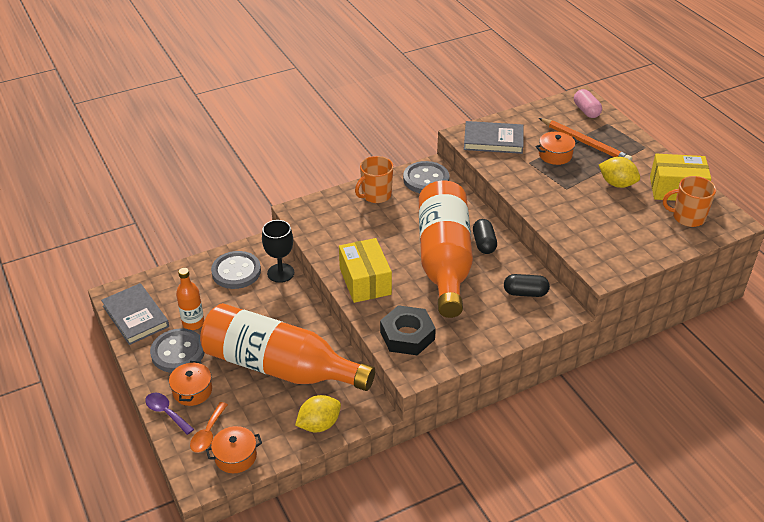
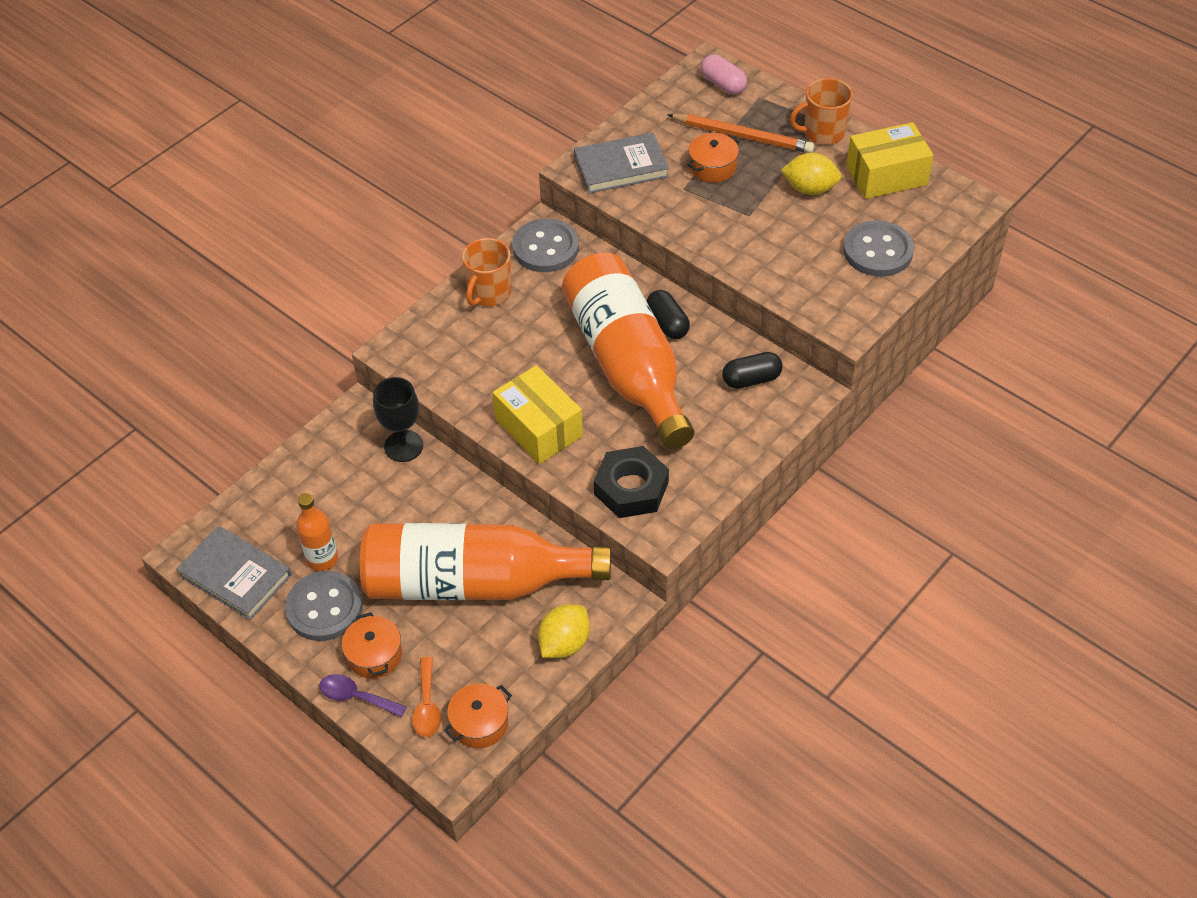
camera: 20 degrees left, 10 degrees up
grey button [211,251,261,289] -> grey button moved to [843,220,914,277]
orange mug [663,176,716,227] -> orange mug moved to [790,78,853,145]

